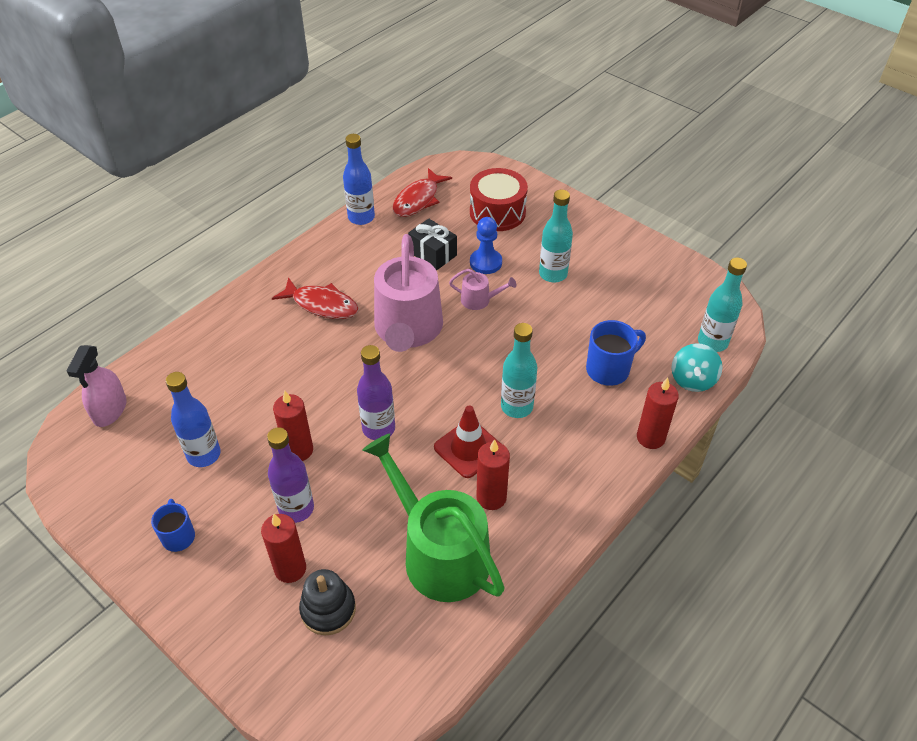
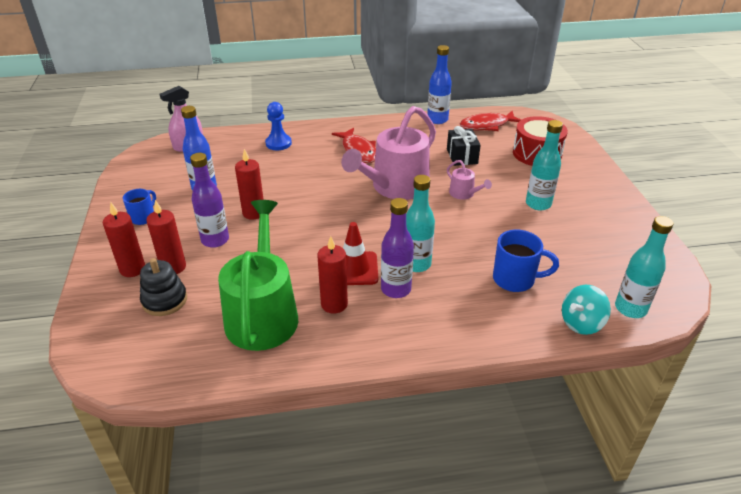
camera: 40 degrees right, 10 degrees down
purple bottle [357,345,395,440] -> purple bottle moved to [381,198,414,298]
blue pawn [470,217,502,274] -> blue pawn moved to [265,102,292,150]
red candle [637,378,679,449] -> red candle moved to [103,202,145,277]

